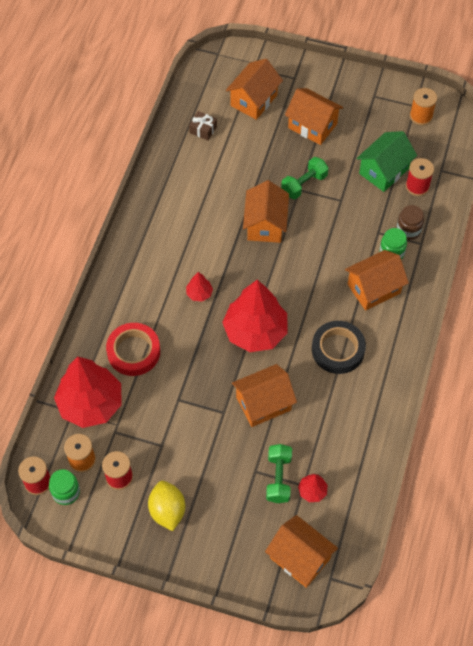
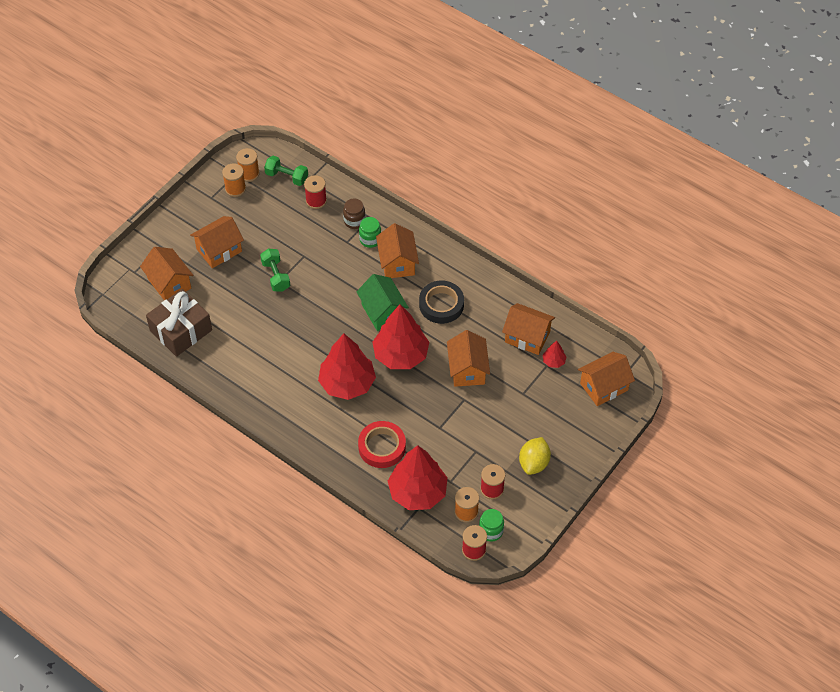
camera: 70 degrees left, 5 degrees down
yellow lemon [148,481,185,531] -> yellow lemon turned 75 degrees counterclockwise [519,437,551,475]
red tree [186,272,213,302] -> red tree [318,334,376,400], size x2.36
brown gift [189,111,217,140] -> brown gift [146,289,212,357], size x2.30
orange house [243,180,289,243] -> orange house moved to [502,303,555,355]
green dumbbell [266,444,292,503] -> green dumbbell moved to [264,156,308,186]
green house [356,131,417,192] -> green house moved to [356,274,409,331]
none -> orange spool [222,163,246,197]

